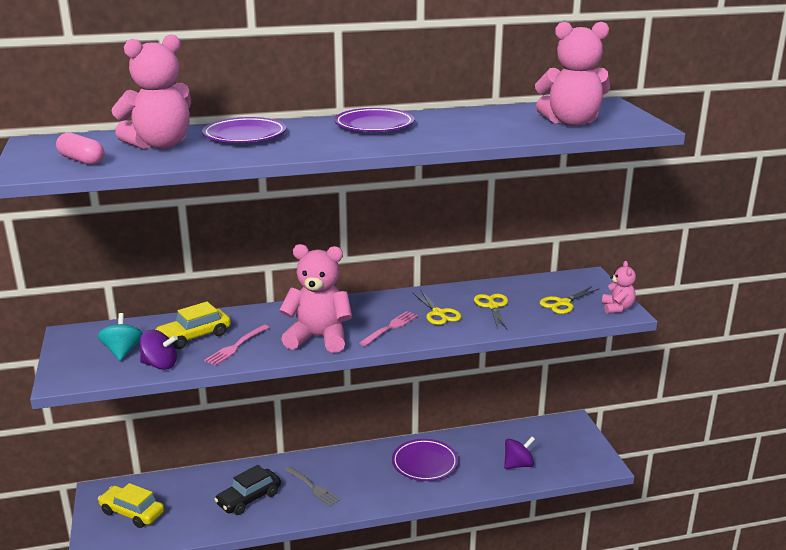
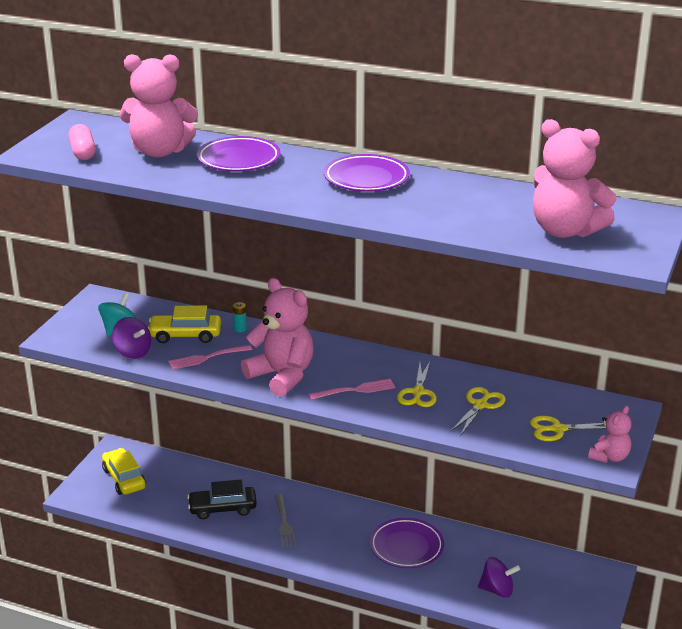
camera: 35 degrees right, 5 degrees up
none -> turquoise battery [233,302,247,332]

